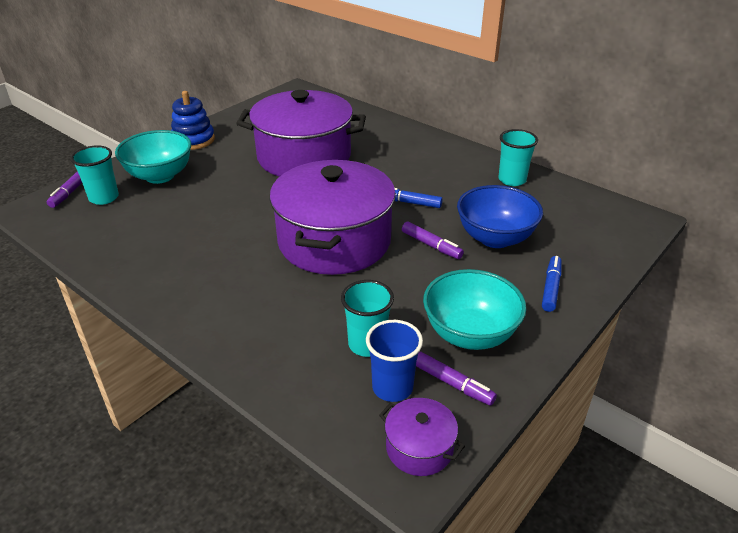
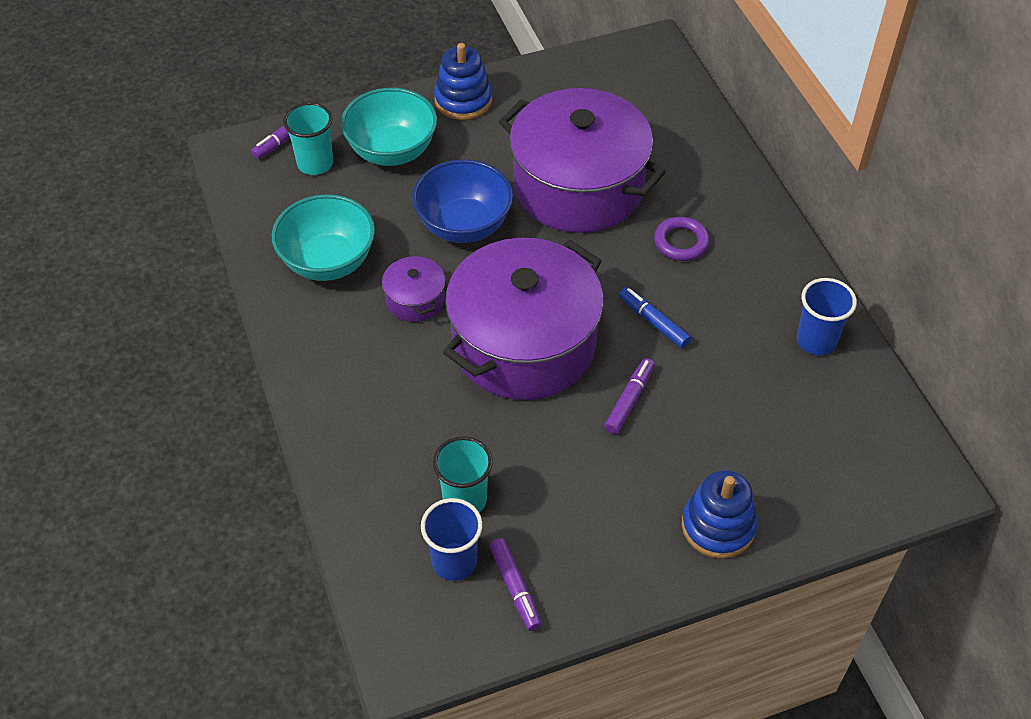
camera: 30 degrees right, 15 degrees up
purple pot [379,398,465,476] -> purple pot moved to [382,254,445,322]
purple marker [402,221,464,259] -> purple marker turned 135 degrees counterclockwise [604,358,655,434]
turquoise bowl [423,269,527,350] -> turquoise bowl moved to [272,194,375,281]
blue bowl [457,185,543,248] -> blue bowl moved to [412,159,513,243]
turquoise cup [498,129,538,186] -> blue cup [797,278,857,355]
blue marker [542,256,562,312] -> blue stacking toy [682,470,758,559]
none -> purple ring [654,217,710,261]

